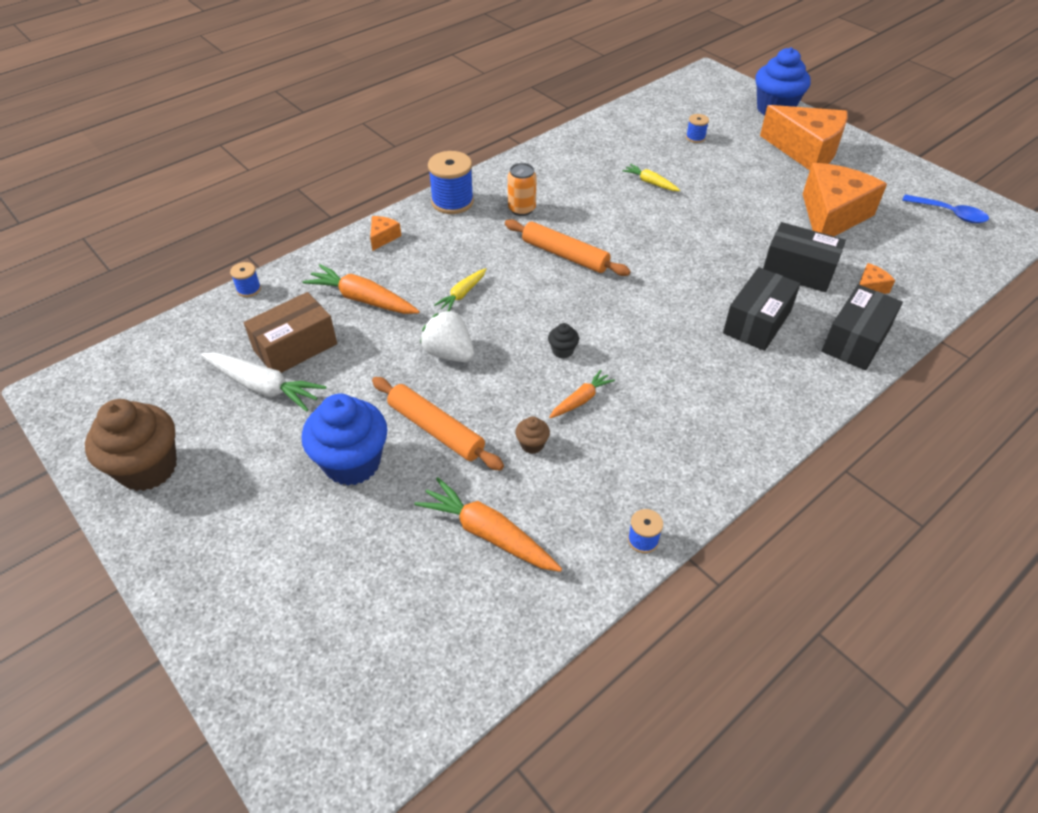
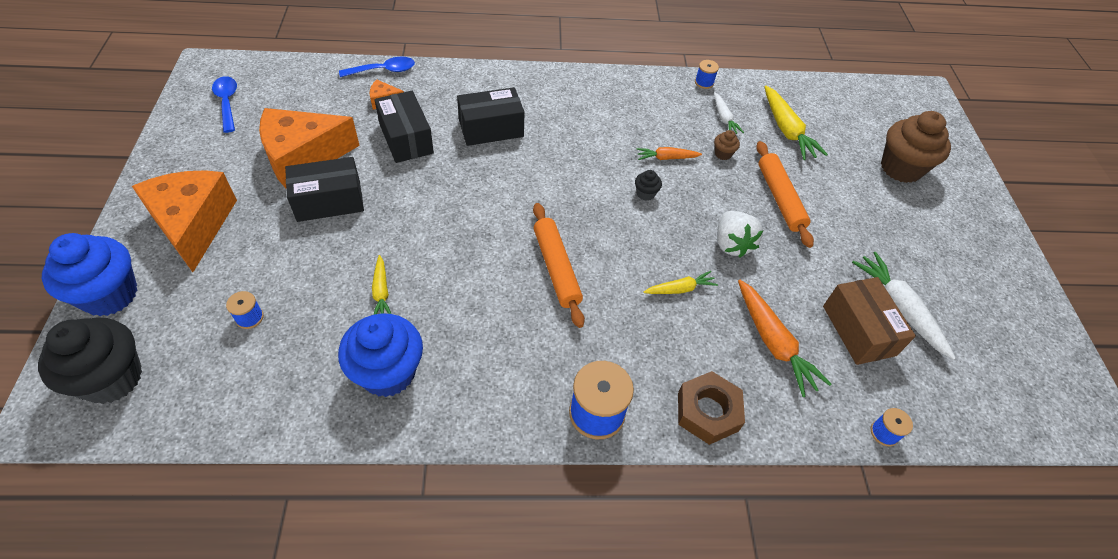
camera: 145 degrees left, 5 degrees up
brown cupcake [85,399,177,491] -> brown cupcake moved to [881,111,951,183]
brown box [244,292,337,373] -> brown box turned 75 degrees clockwise [823,277,916,365]
blue cupcake [302,394,388,486] -> blue cupcake moved to [338,313,423,397]
orange cheese [370,216,401,251] -> brown nut [678,371,745,445]
orange carrot [414,477,562,572] -> yellow carrot [764,86,828,160]
orange can [508,163,537,216] -> none
black box [822,284,903,370] -> black box moved to [285,157,364,222]
none -> black cupcake [38,317,142,404]
none -> blue spoon [339,57,415,77]
none -> white carrot [714,92,744,134]

